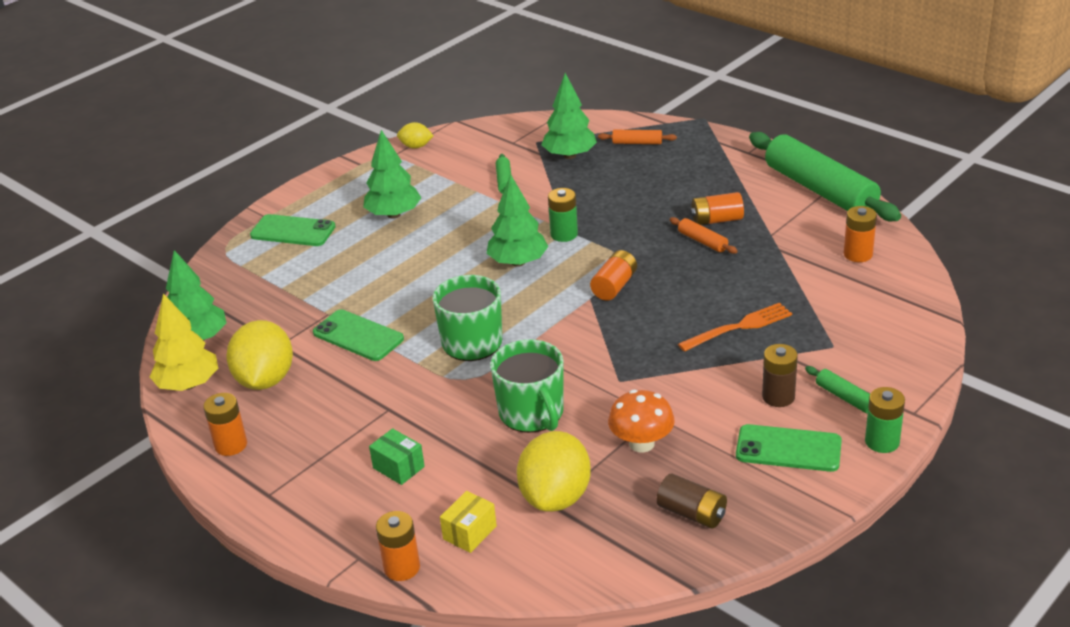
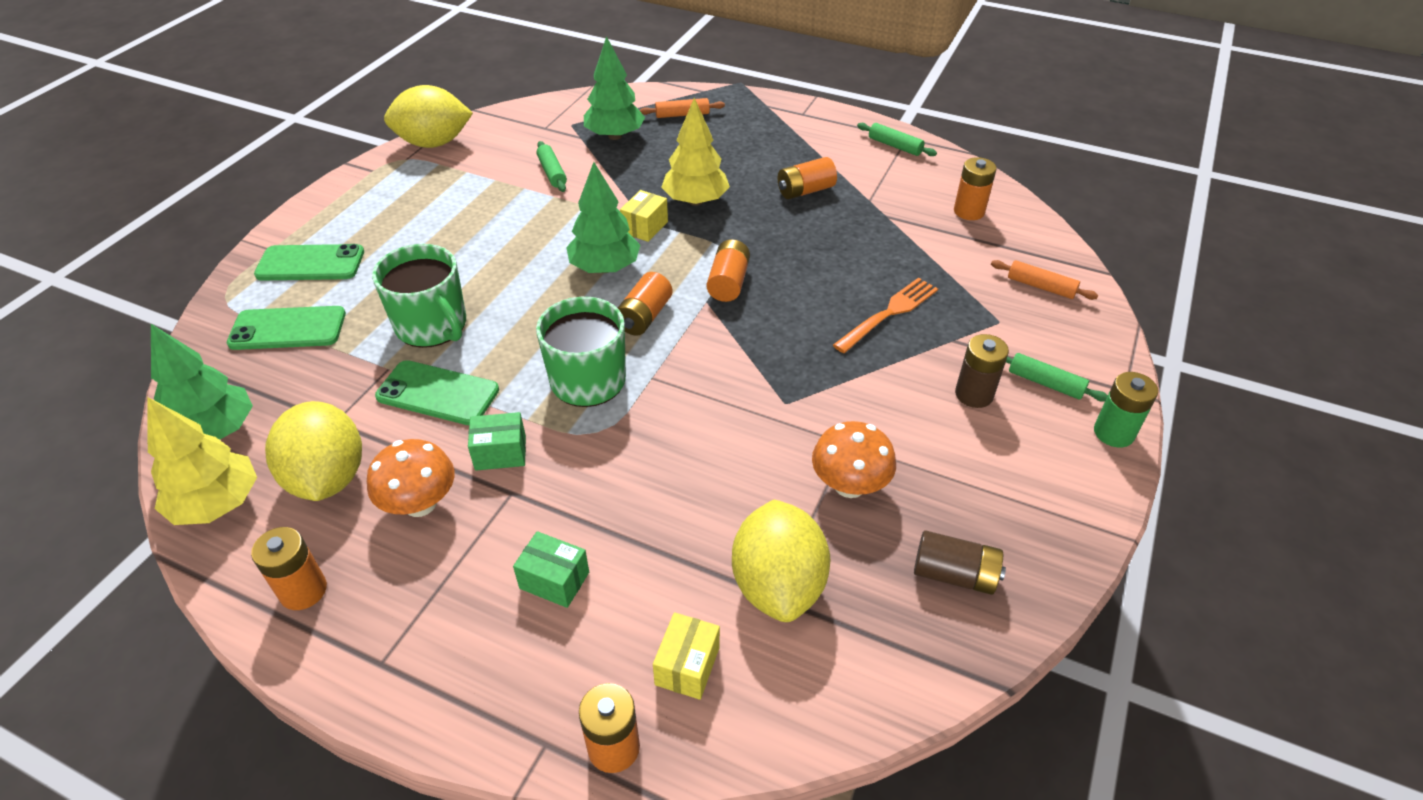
camera: 20 degrees left, 10 degrees up
green tree [363,130,421,219] -> none
yellow lemon [397,122,434,149] -> yellow lemon [384,85,473,148], size x1.98
green mug [490,339,564,433] -> green mug moved to [372,244,466,348]
green battery [548,188,578,242] -> yellow box [620,190,668,242]
orange rolling pin [670,217,738,254] -> orange rolling pin moved to [991,260,1098,300]
green phone [736,424,842,472] -> green phone moved to [227,306,346,350]
green rolling pin [749,132,901,221] -> green rolling pin [857,123,937,156], size x0.41
none -> orange mushroom [367,439,455,517]
none -> green box [468,412,526,471]
none -> orange battery [618,272,672,336]
none -> yellow tree [661,98,730,206]

